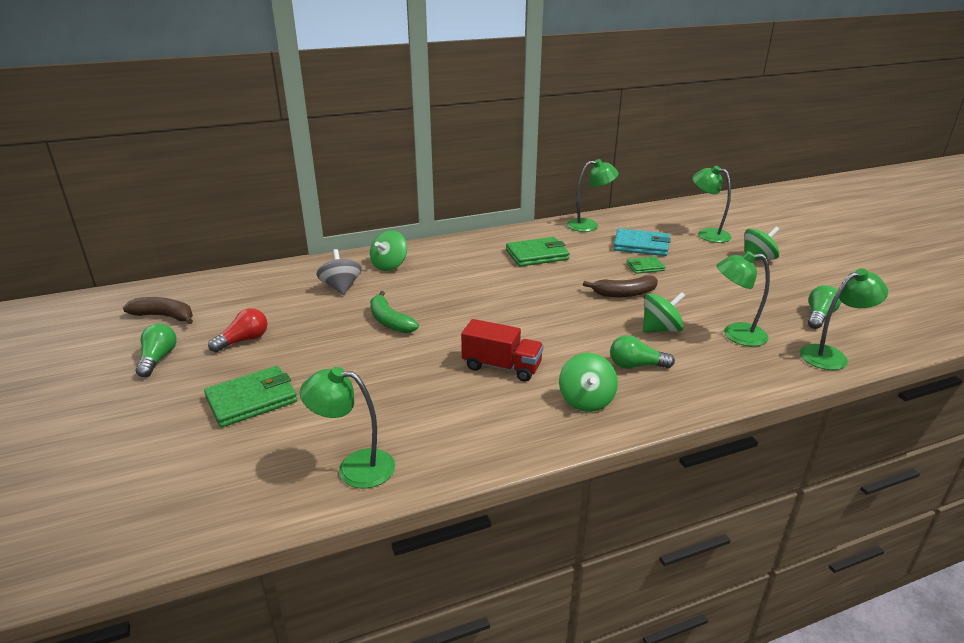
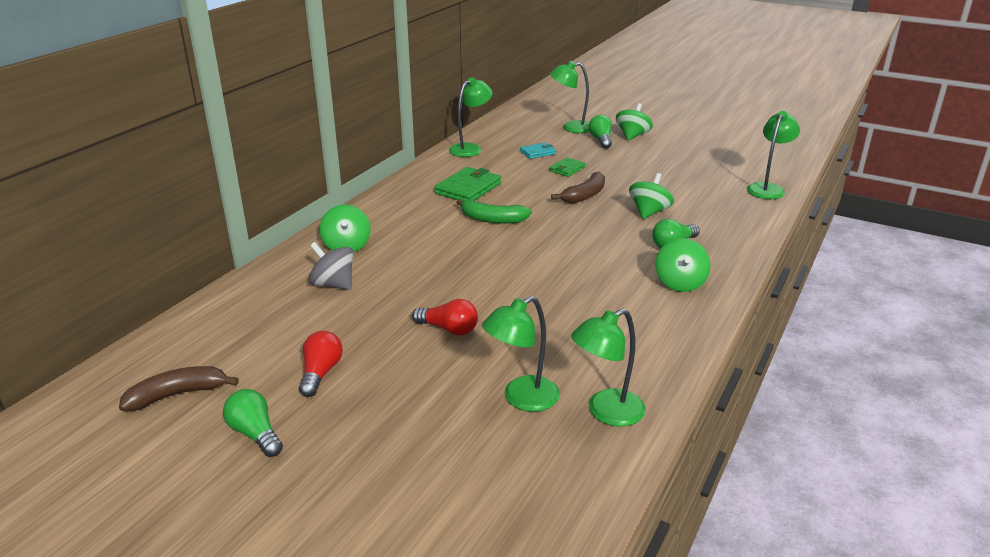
camera: 40 degrees left, 0 degrees up
green wallet [204,366,297,428] -> none
green banana [370,291,419,333] -> green banana moved to [456,199,532,224]
red truck [461,319,544,382] -> none
green spinning top [559,353,618,412] -> green spinning top turned 45 degrees clockwise [655,238,711,292]
turquoise wallet [613,228,671,256] -> turquoise wallet [520,143,556,159], size x0.57
green lamp [717,251,770,346] -> green lamp moved to [482,296,560,412]
green light bulb [808,285,841,329] -> green light bulb moved to [589,115,612,149]
none -> red light bulb [412,299,478,335]

